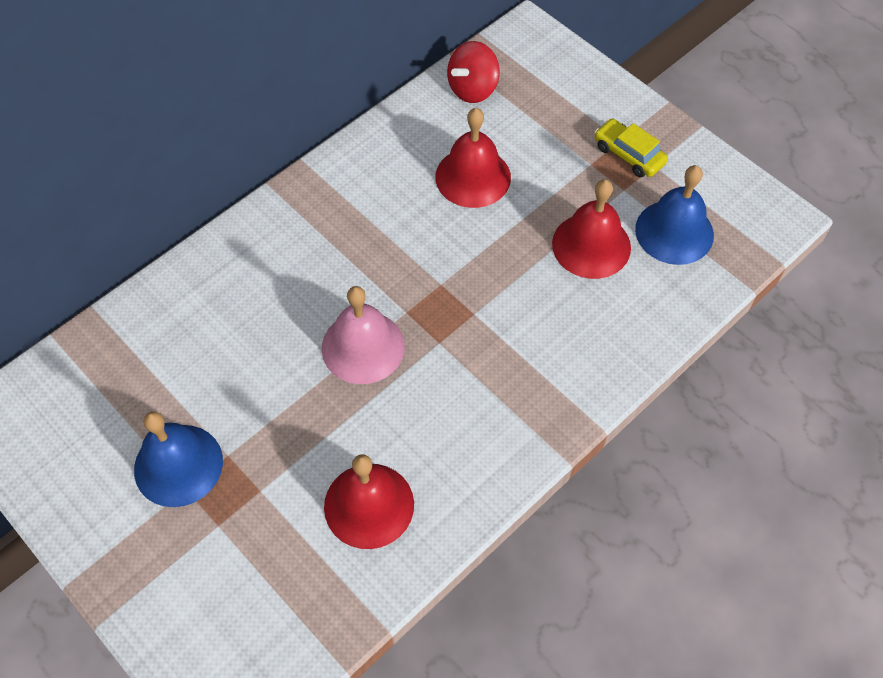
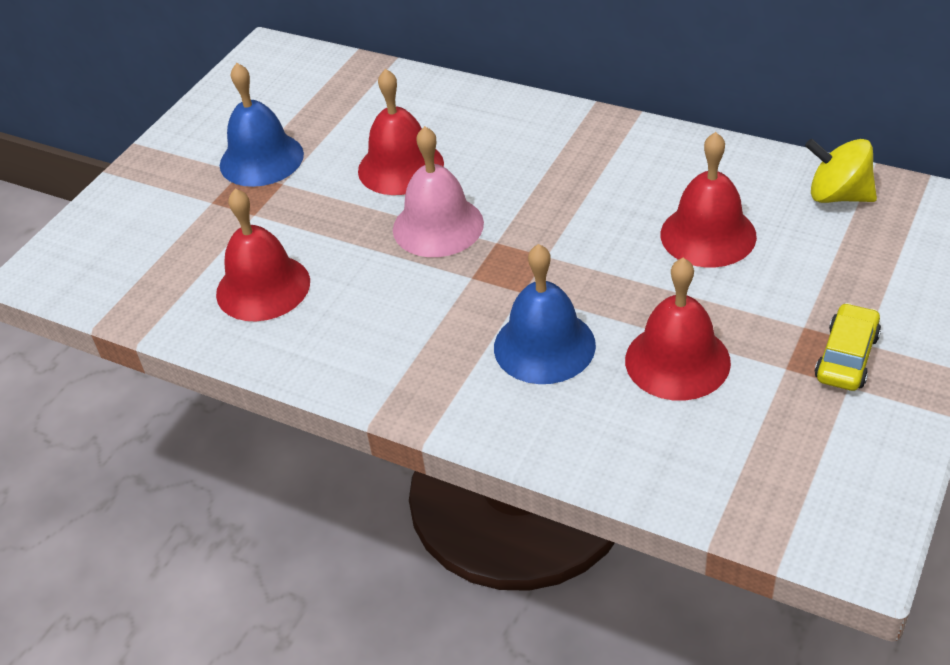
camera: 75 degrees right, 15 degrees down
red spinning top [447,41,500,103] -> yellow spinning top [805,139,877,203]
blue bell [635,165,714,265] -> blue bell moved to [494,244,596,384]
none -> red bell [358,69,444,195]

